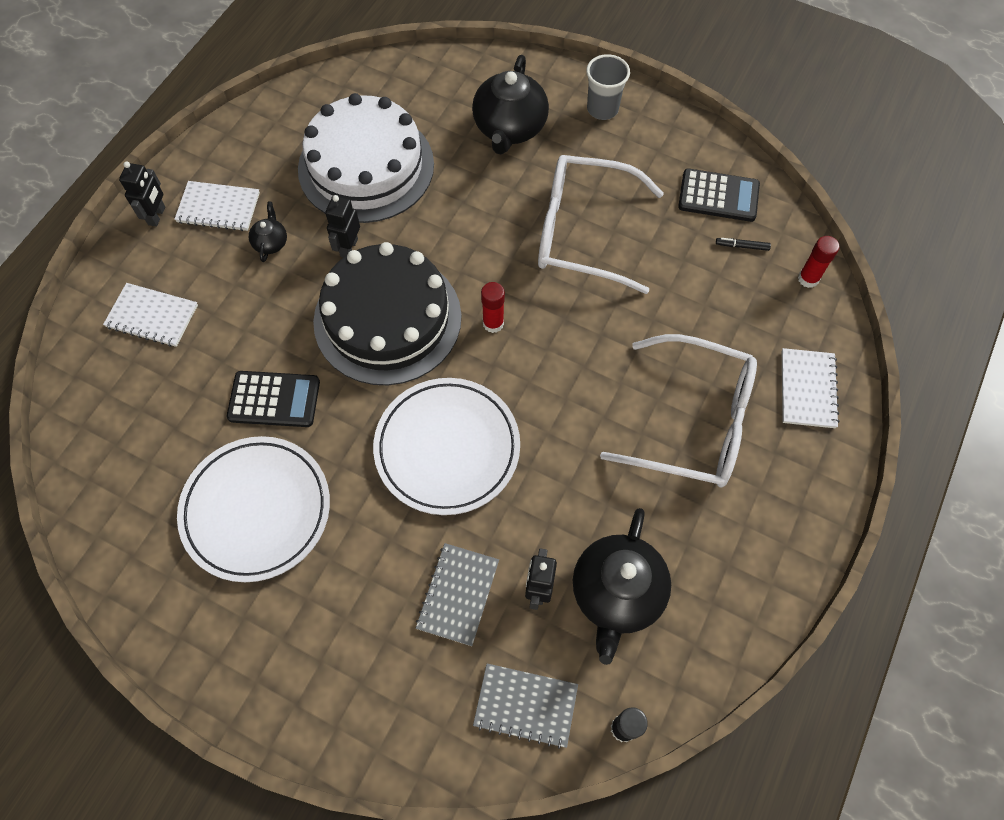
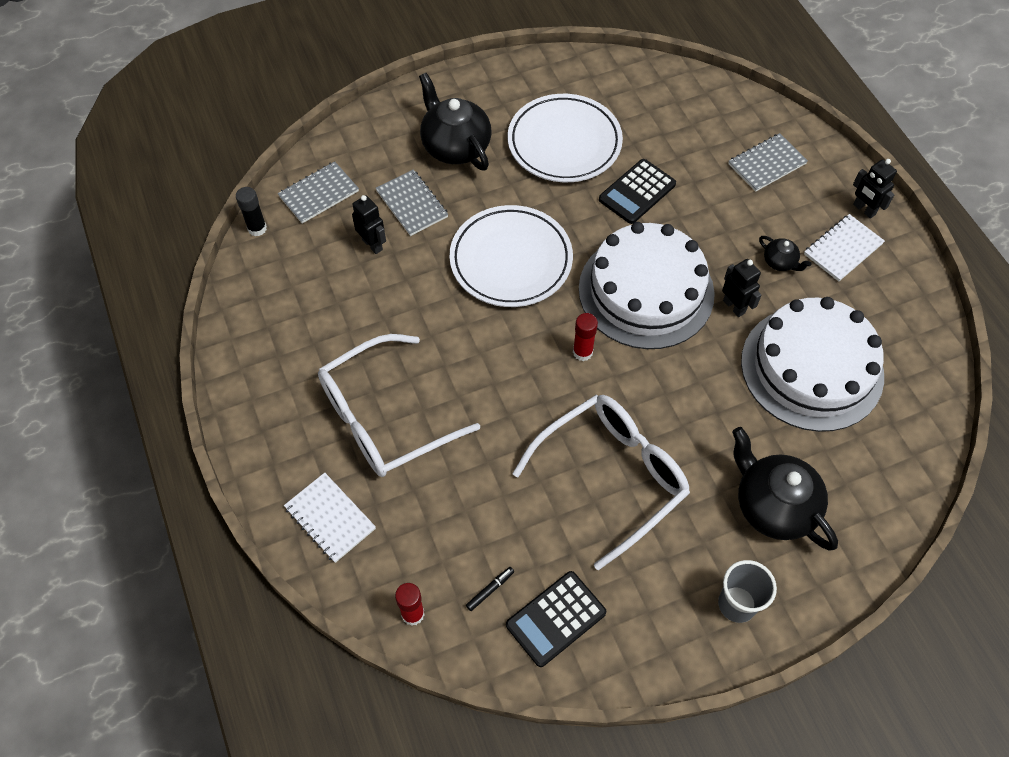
camera: 130 degrees right, 5 degrees down
white notebook [103,283,198,347] -> grey notebook [728,133,808,192]
black cake [313,242,462,385] -> white cake [579,222,715,349]
black teapot [573,508,671,665] -> black teapot moved to [419,73,491,171]

